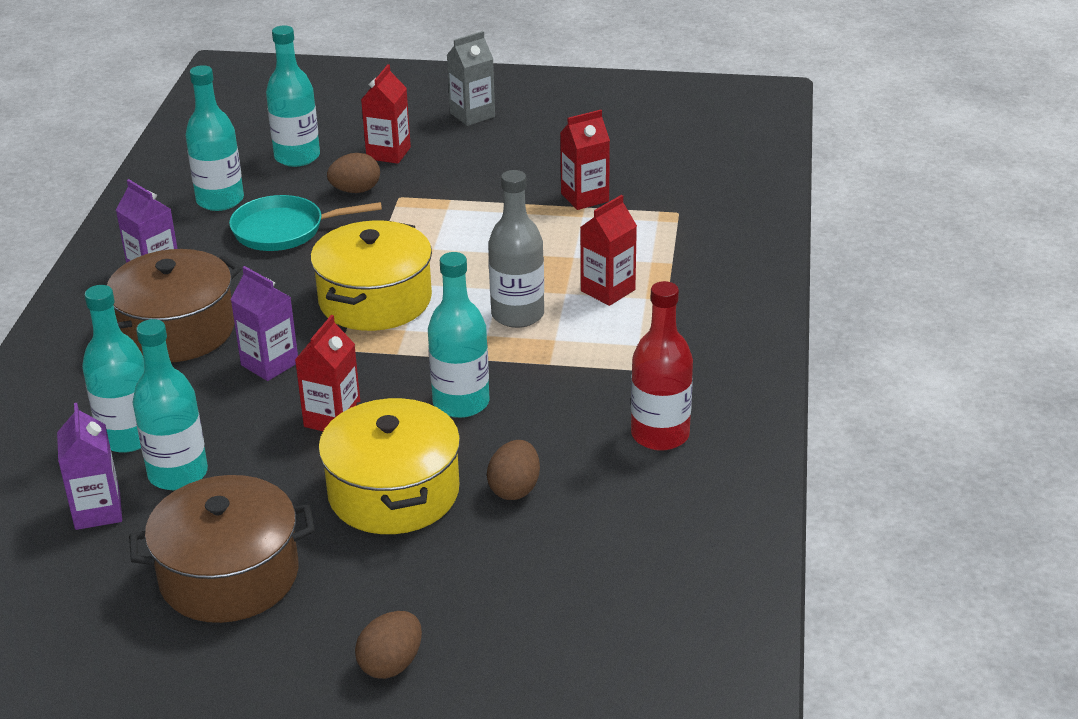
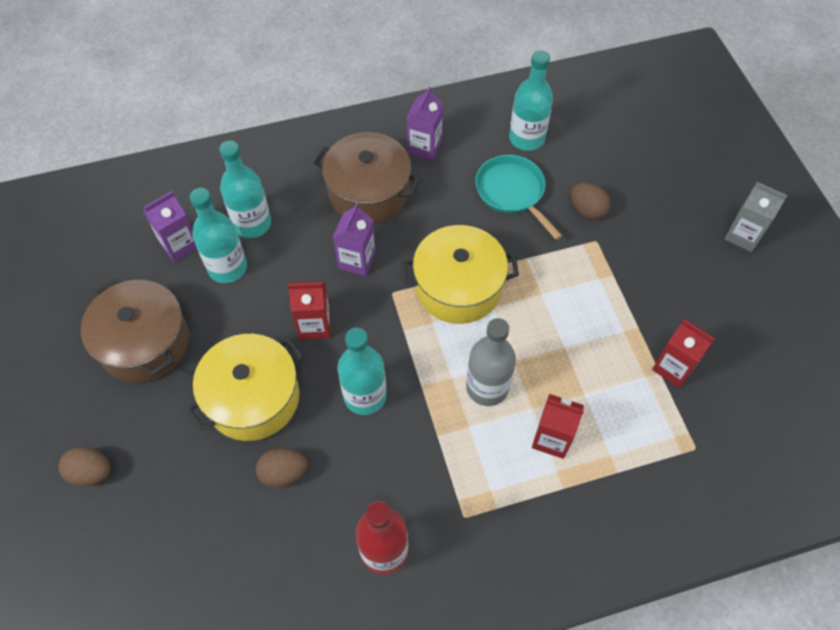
camera: 65 degrees right, 25 degrees up
turquoise bottle [266,25,320,167] -> none
red carton [361,64,411,164] -> none

